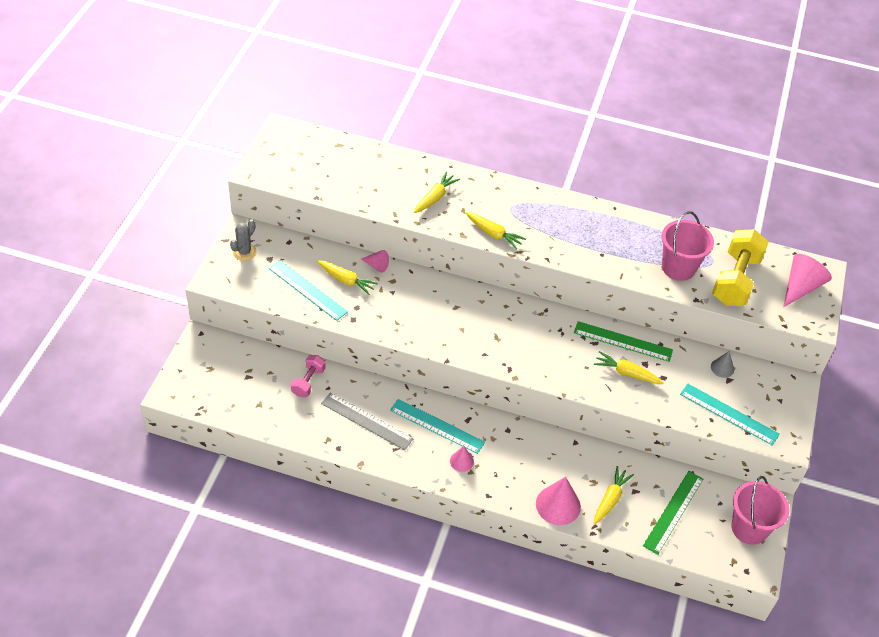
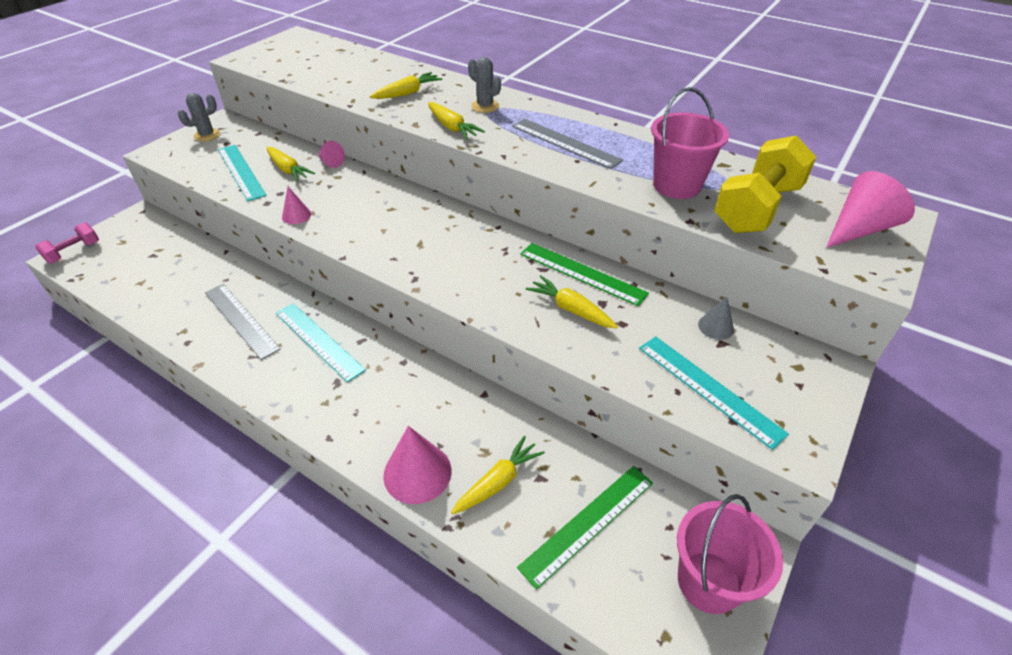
camera: 20 degrees right, 5 degrees down
pink dumbbell [291,355,326,397] -> pink dumbbell moved to [35,222,99,264]
pink cone [450,446,474,472] -> pink cone moved to [282,187,311,224]
none -> grey cactus [468,57,501,113]
none -> grey ruler [512,119,623,169]

